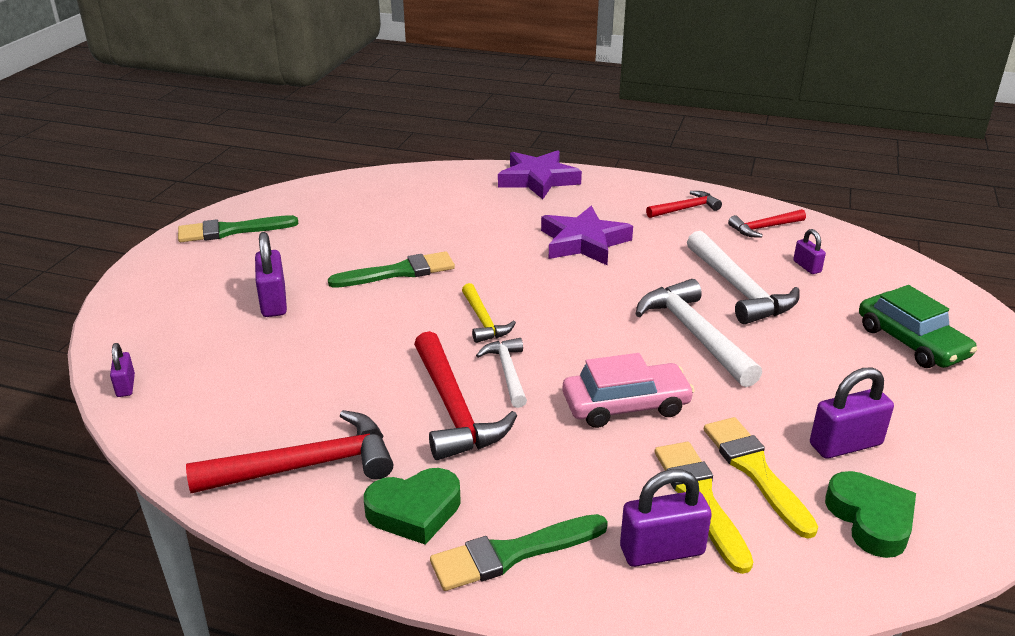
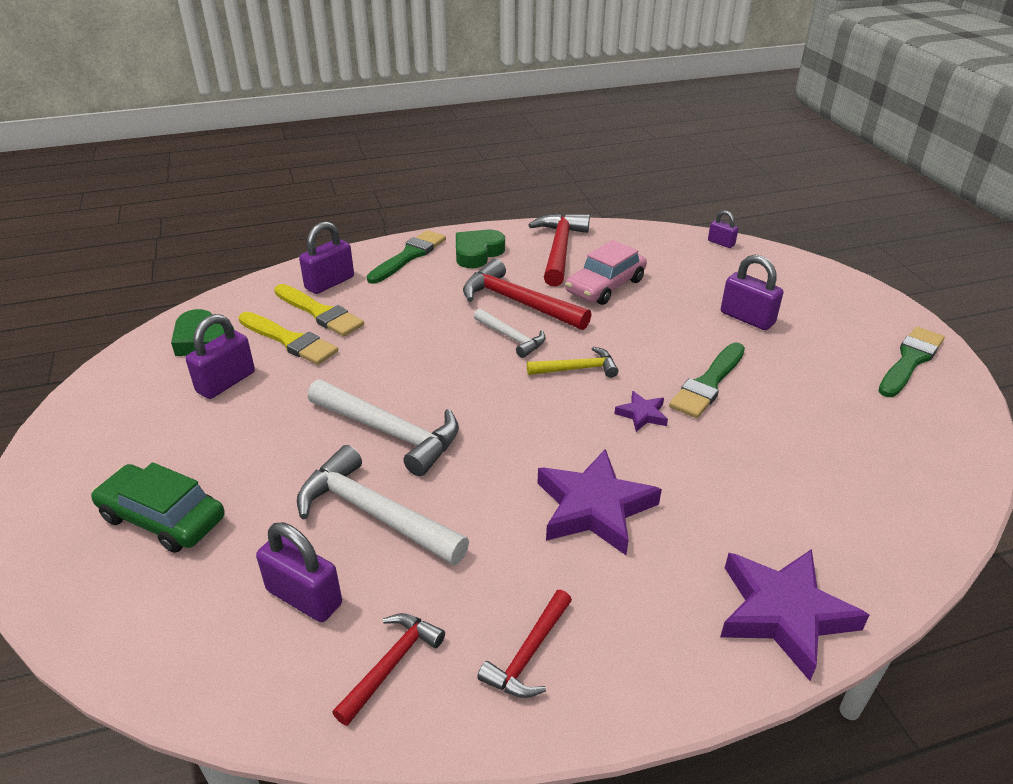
camera: 145 degrees right, 5 degrees up
red hammer [186,410,393,493] -> red hammer turned 150 degrees clockwise [528,213,590,287]
yellow hammer [462,283,516,343] -> yellow hammer turned 135 degrees clockwise [527,347,618,378]
pink car [562,353,695,428] -> pink car moved to [565,240,647,305]
purple padlock [793,229,826,274] -> purple padlock [256,522,342,622], size x1.74
none -> purple star [614,391,668,432]

